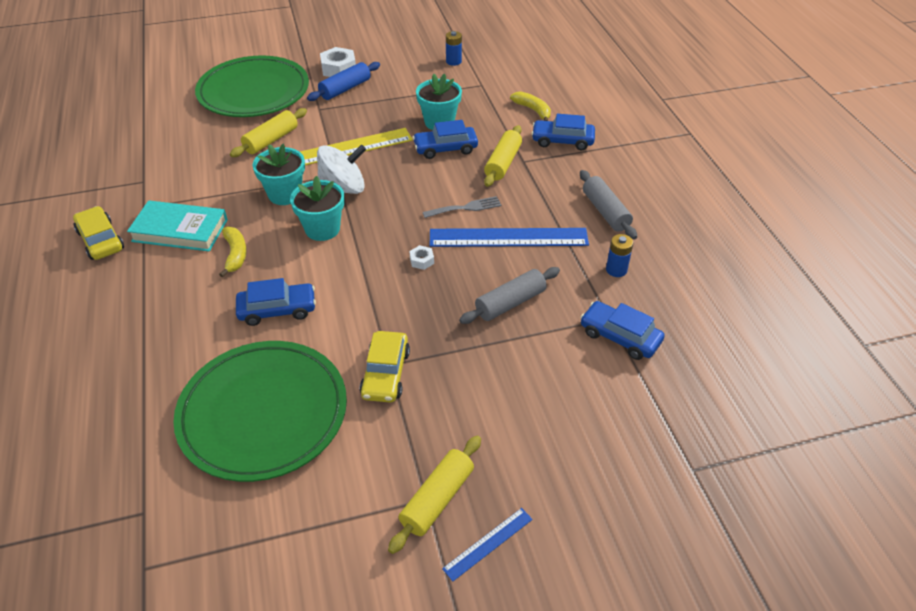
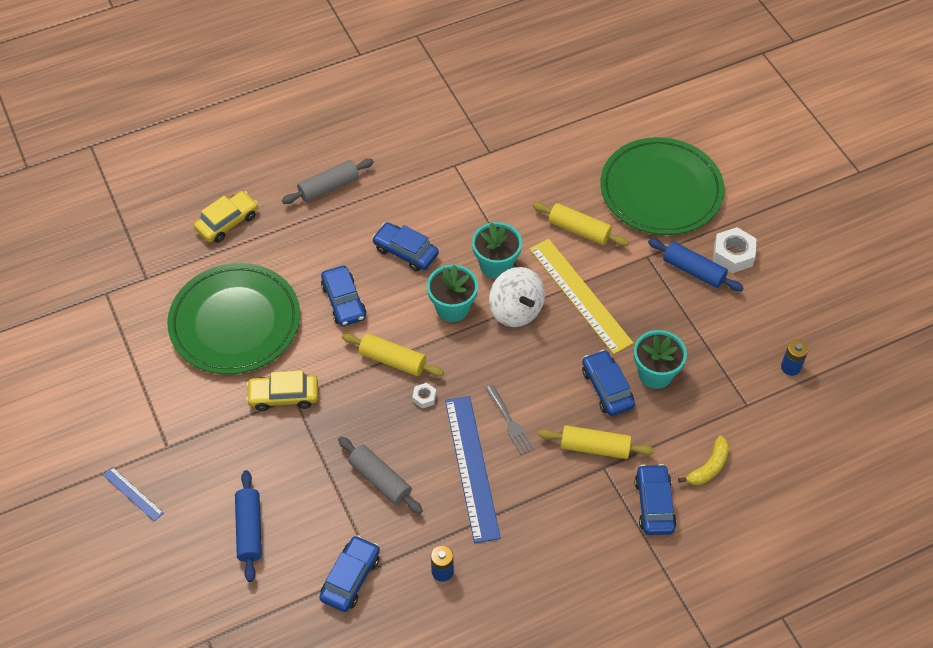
camera: 80 degrees right, 10 degrees up
yellow car [73,206,124,260] -> yellow car moved to [194,191,258,243]
turquoise book [127,200,228,252] -> none
yellow banana [219,227,247,277] -> blue car [372,222,439,271]
yellow rolling pin [388,435,481,554] -> yellow rolling pin moved to [342,333,444,377]
grey rolling pin [580,170,637,240] -> grey rolling pin moved to [282,158,374,204]
none -> blue rolling pin [235,470,262,582]

